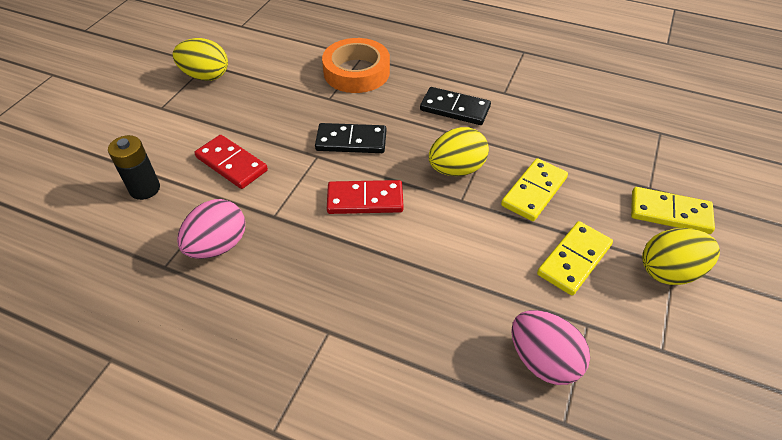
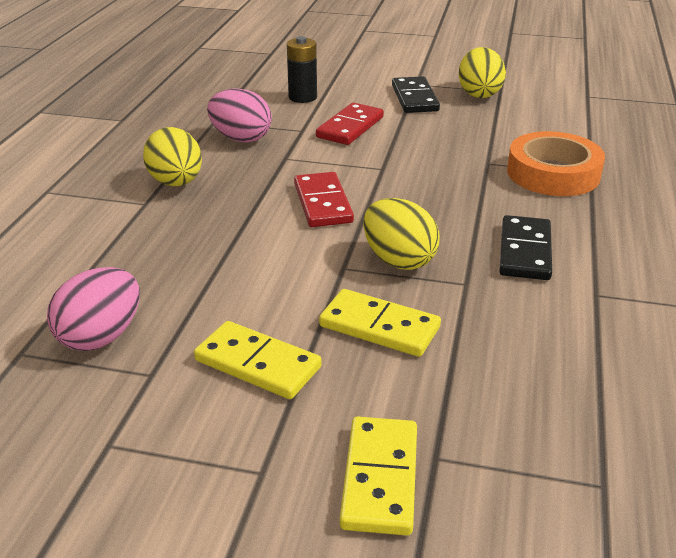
camera: 80 degrees right, 15 degrees down
black domino [315,123,386,153] -> black domino moved to [392,76,440,113]
yellow egg [642,228,720,285] -> yellow egg moved to [143,127,202,186]

